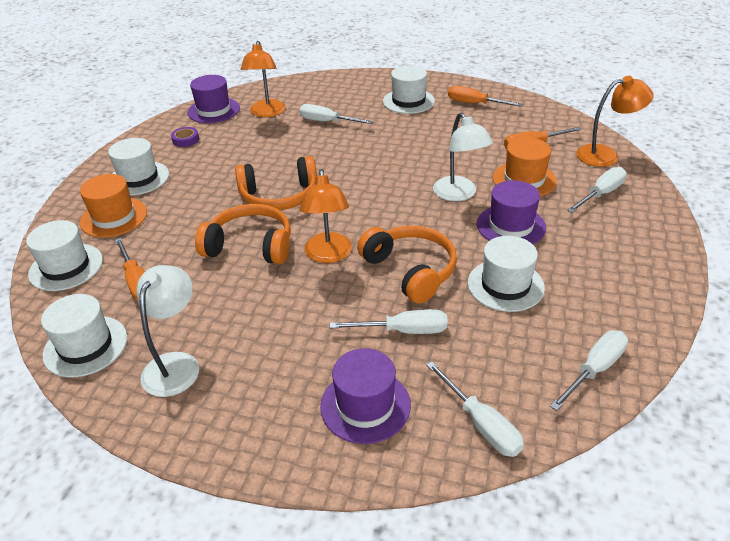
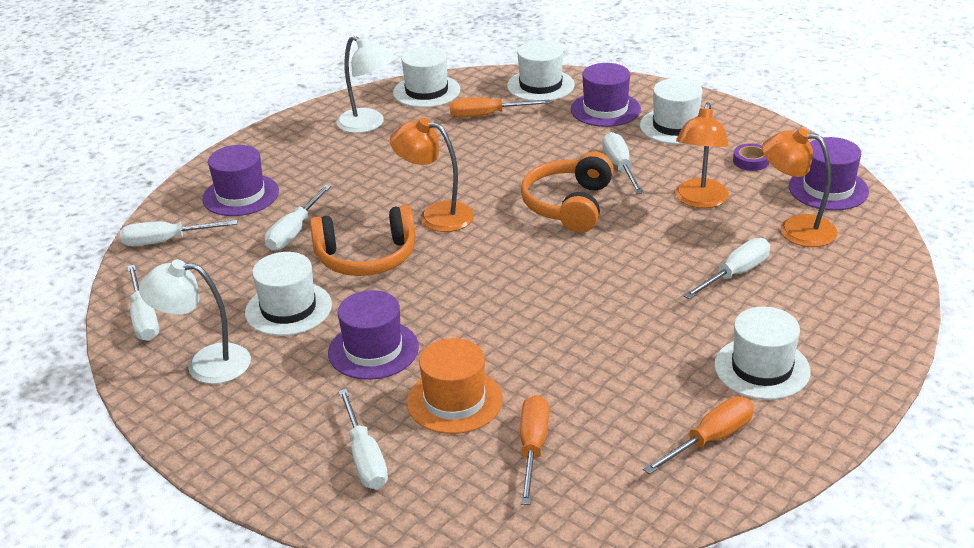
camera: 115 degrees right, 5 degrees down
orange hat [80,174,147,238] -> purple hat [571,63,641,127]
orange headphones [195,204,291,264] -> none
white lamp [433,113,493,201] -> white lamp moved to [139,260,251,384]
orange lamp [576,76,654,167] -> orange lamp moved to [675,102,729,208]
none -> white screwdriver [602,132,644,194]

